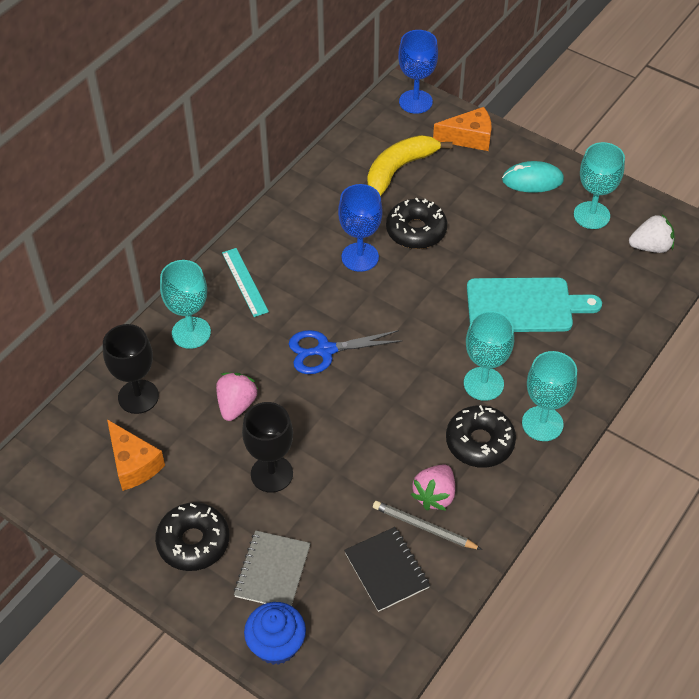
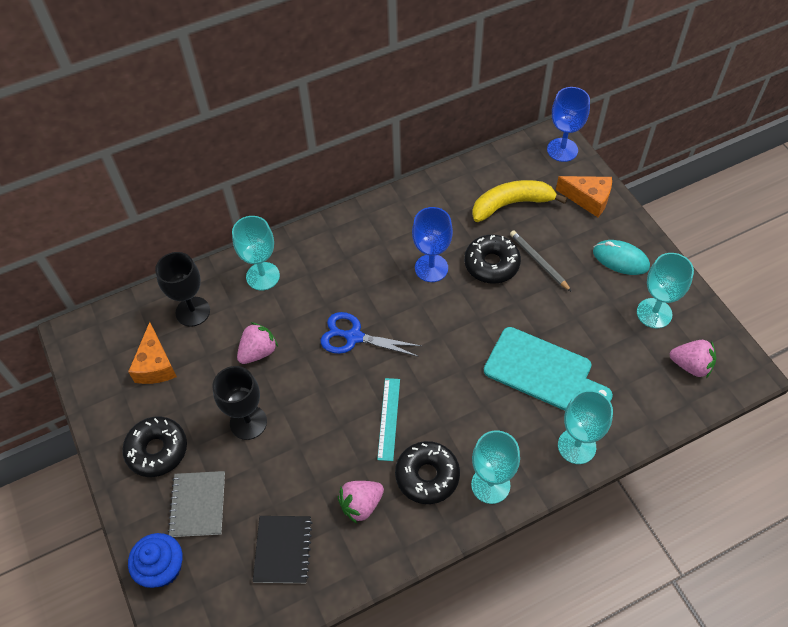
camera: 30 degrees right, 5 degrees up
turquoise ruler [222,248,269,317] -> turquoise ruler moved to [377,378,400,461]
grey notebook [234,531,311,606] -> grey notebook turned 45 degrees counterclockwise [168,471,225,537]
grey pencil [373,501,482,550] -> grey pencil moved to [510,230,572,292]
turquoise goblet [464,311,514,401] -> turquoise goblet moved to [558,390,613,464]
white strawberry [629,214,674,253] -> pink strawberry [670,340,716,378]

